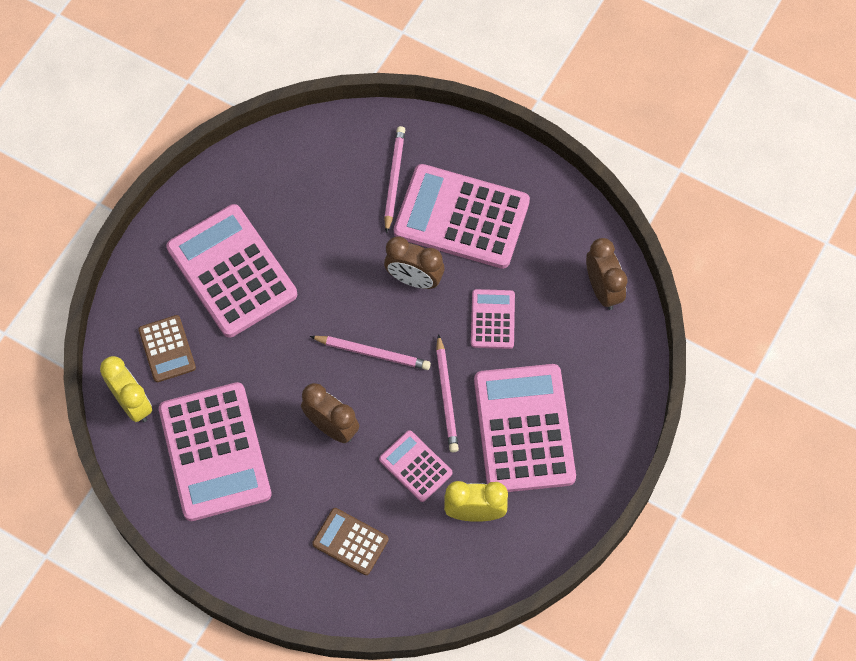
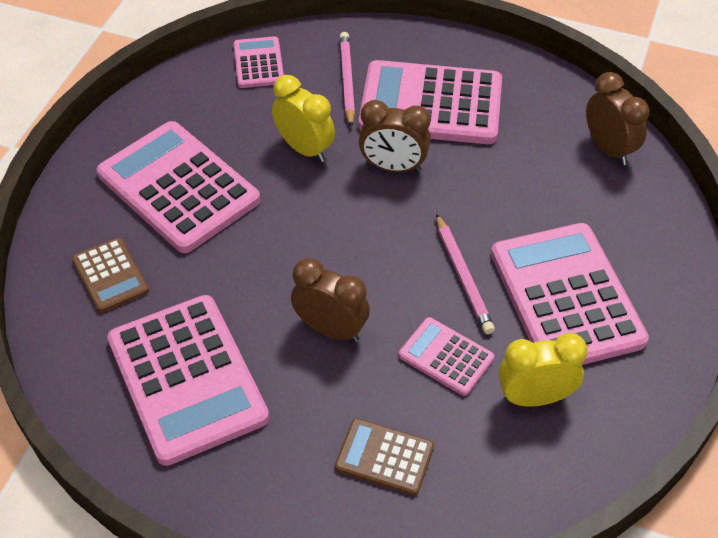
camera: 10 degrees left, 15 degrees down
yellow clock [100,356,152,422] -> yellow clock moved to [272,75,335,162]
pink pencil [310,336,431,370] -> none
pink calculator [471,289,515,349] -> pink calculator moved to [234,36,284,88]

